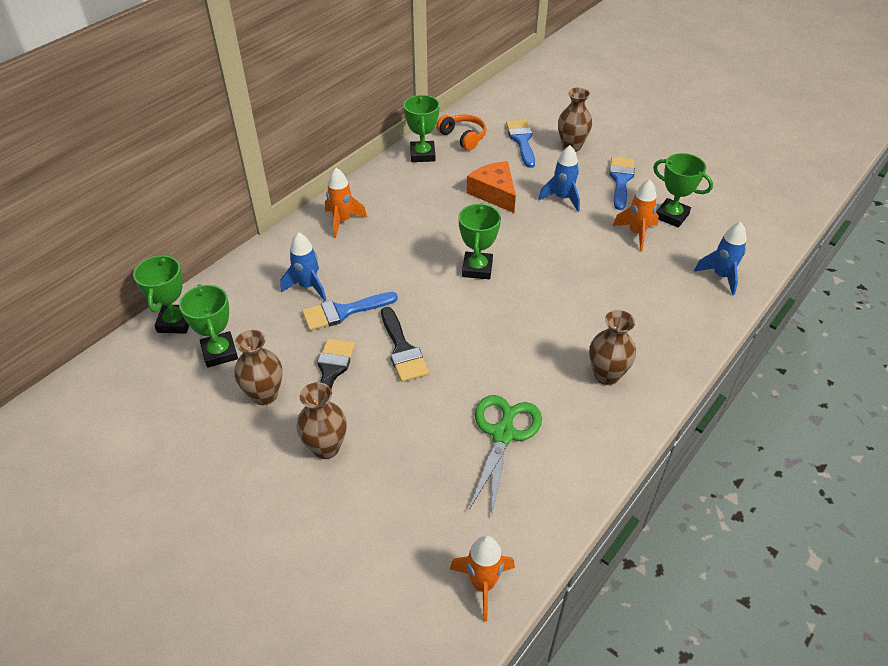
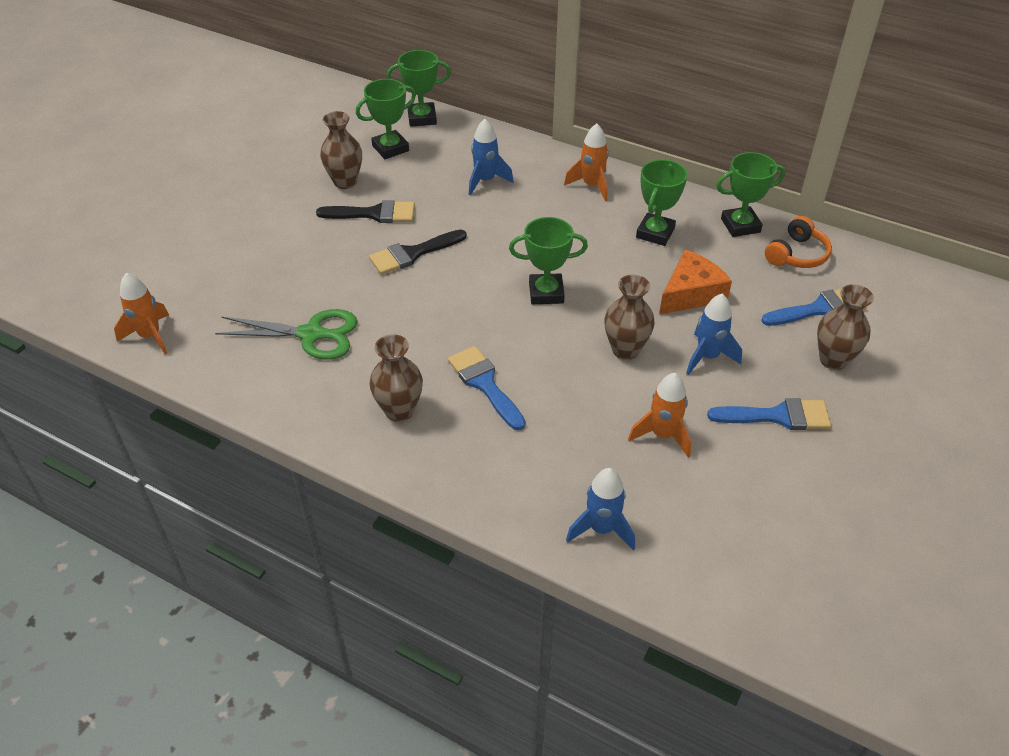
camera: 80 degrees right, 0 degrees up
brown vase [296,382,347,459] -> brown vase moved to [604,275,655,360]
blue brush [302,292,398,331] -> blue brush moved to [448,346,525,430]
green trophy [653,153,713,228] -> green trophy moved to [636,159,687,246]

